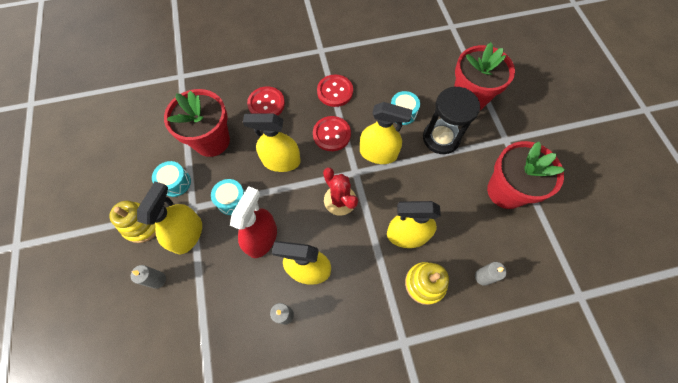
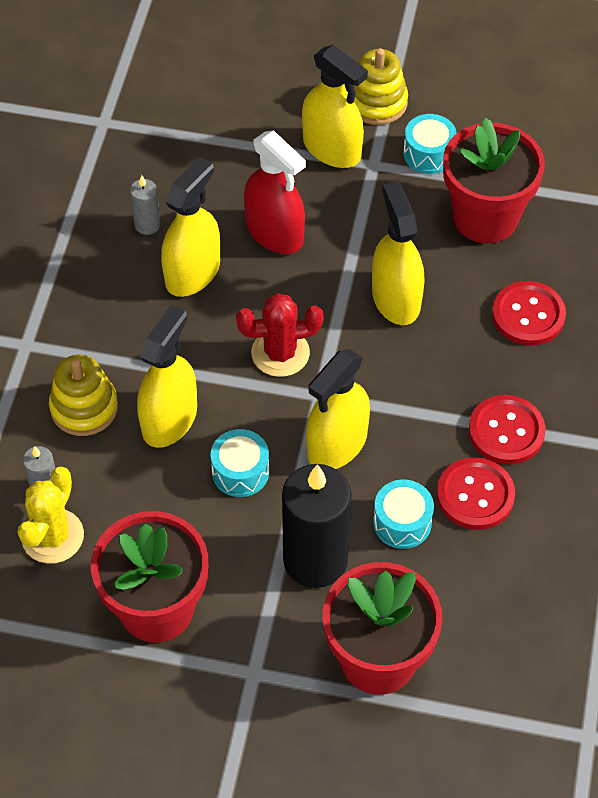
camera: 115 degrees right, 10 degrees down
grey candle [131,265,166,289] -> none
turquoise drum [211,179,245,215] -> turquoise drum moved to [211,429,269,497]
yellow spray bottle [243,113,301,172] -> yellow spray bottle turned 45 degrees counterclockwise [372,182,424,325]
red button [313,116,351,151] -> red button moved to [437,457,515,530]
black hourglass [423,87,480,154] -> black candle [282,464,352,588]
none -> yellow cactus [17,467,84,564]

